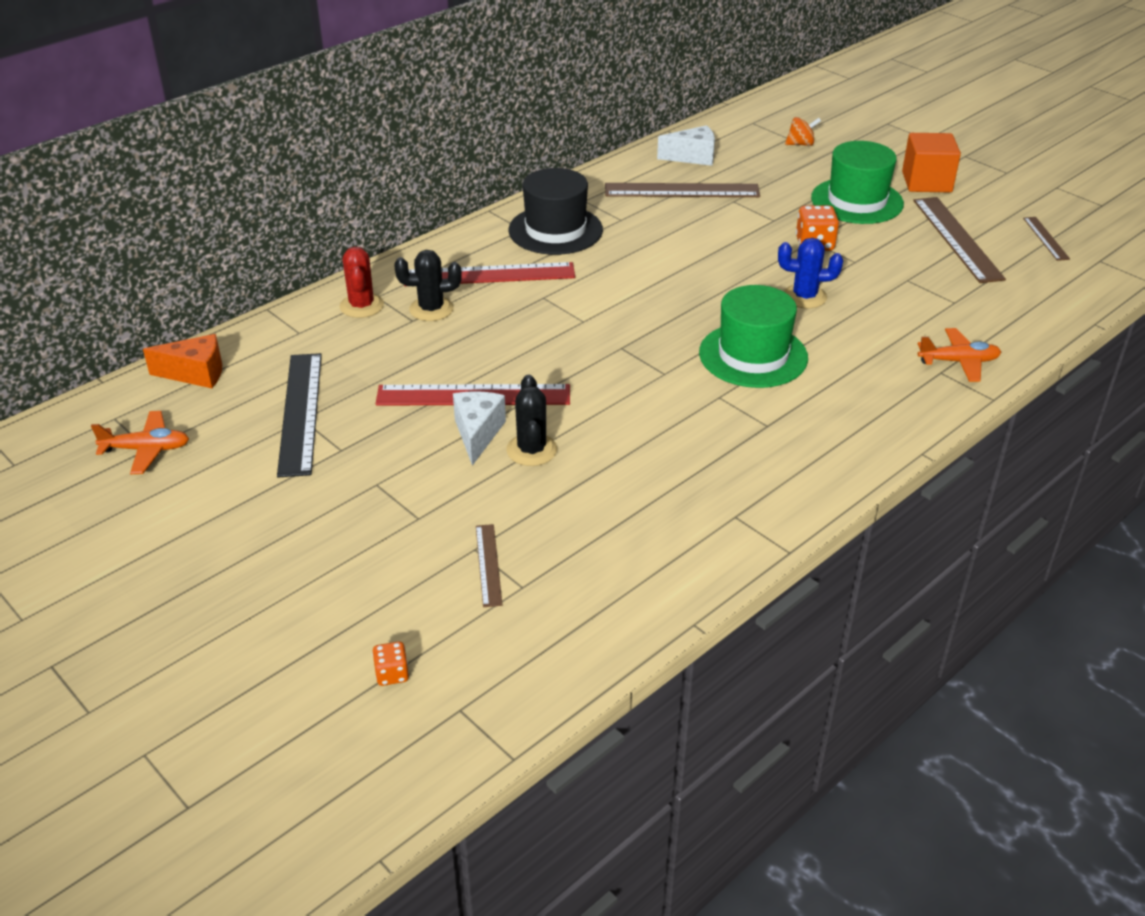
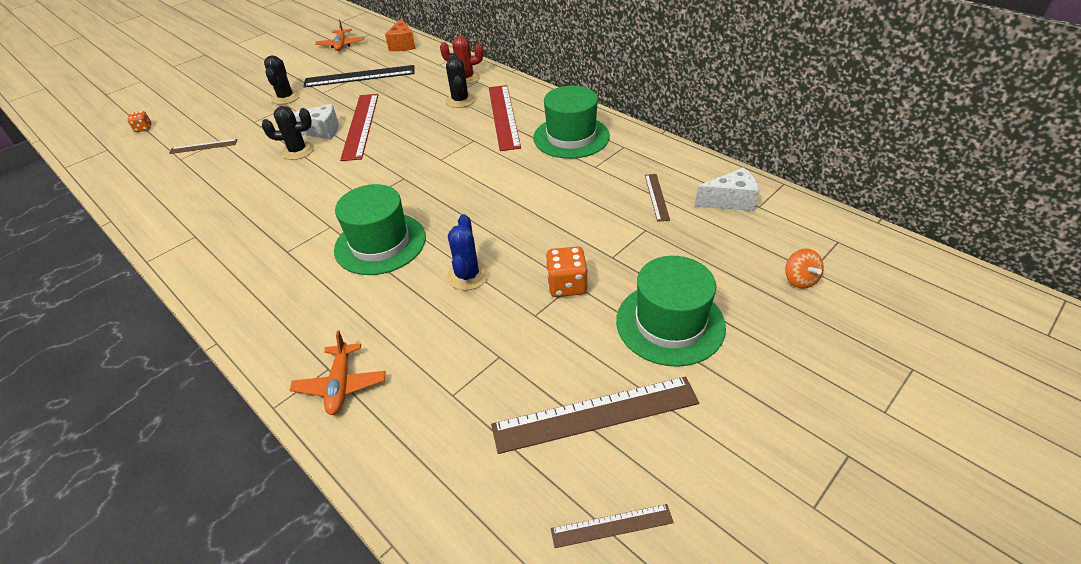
camera: 90 degrees right, 5 degrees up
black hat [508,168,603,255] -> green hat [533,86,610,159]
brown ruler [605,183,760,197] -> brown ruler [645,174,670,222], size x0.51
white cheese [657,125,715,166] -> white cheese turned 90 degrees counterclockwise [695,167,759,211]
orange cube [902,133,961,192] -> none
none -> black cactus [264,55,300,105]

